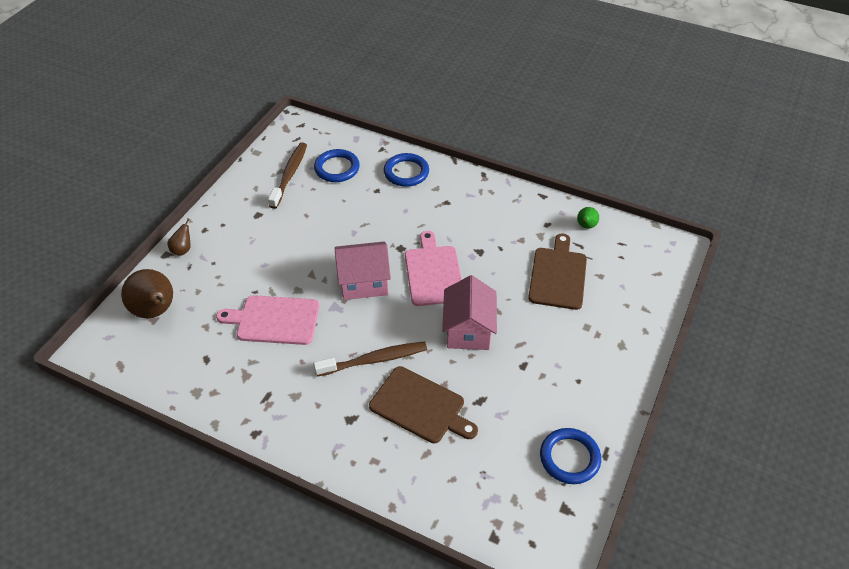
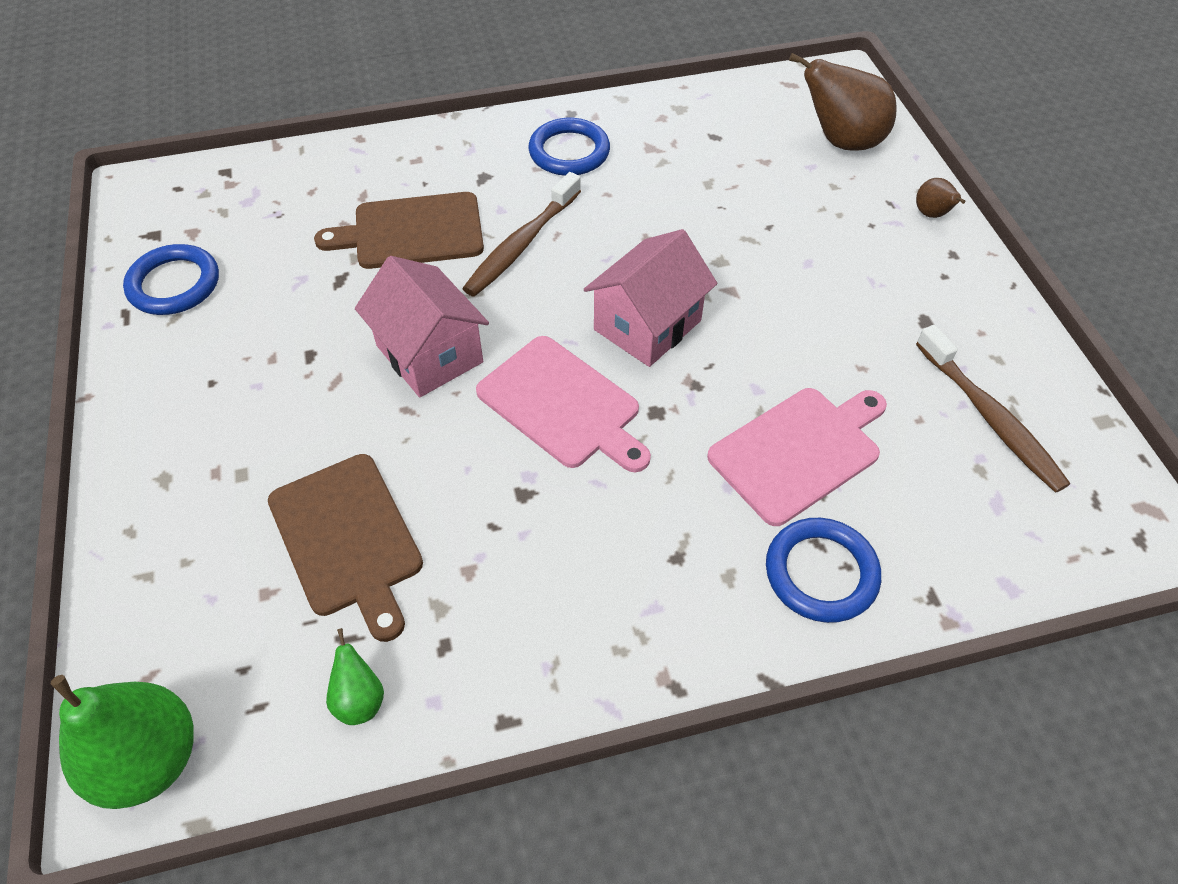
camera: 140 degrees right, 5 degrees up
pink cutting board [216,295,319,345] -> pink cutting board moved to [707,388,887,526]
blue ring [314,149,360,182] -> blue ring moved to [528,118,610,176]
none -> green pear [51,675,194,809]

